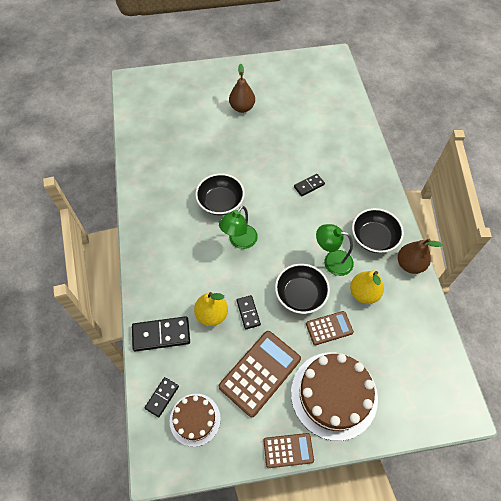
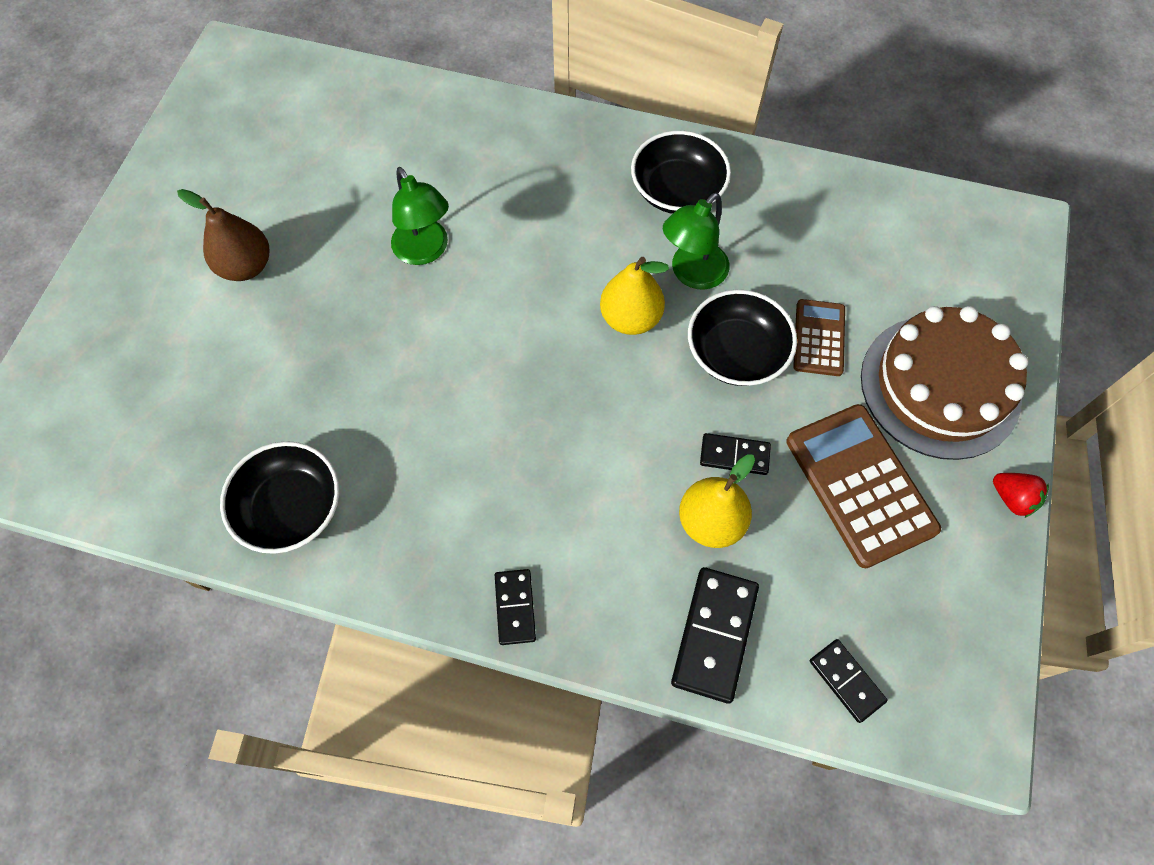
camera: 65 degrees left, 5 degrees up
brown cake [170,394,221,447] -> none
black bowl [195,174,245,215] -> black bowl moved to [220,441,339,554]
green lamp [219,206,258,249] -> green lamp moved to [391,167,449,265]
brown calculator [264,433,314,468] -> red strawberry [993,473,1049,518]
black domino [294,174,325,196] -> black domino moved to [495,569,536,645]
yellow pear [350,270,384,304] -> yellow pear moved to [600,257,669,335]
brown pear [398,239,443,274] -> none

